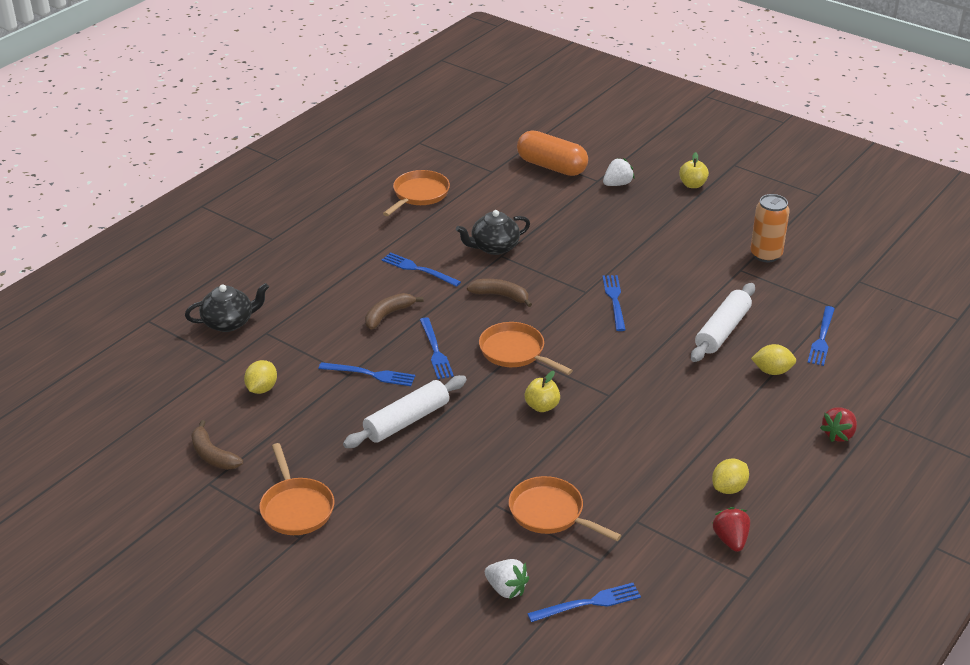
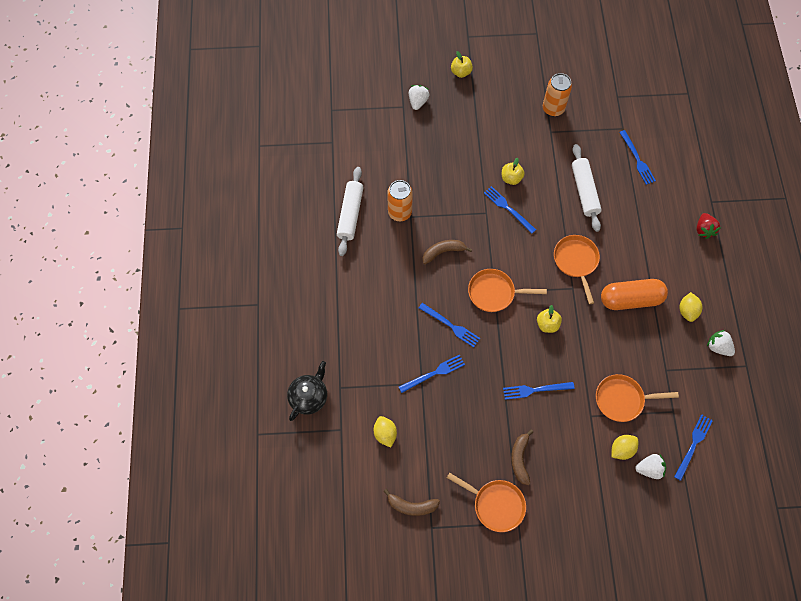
camera: 40 degrees left, 30 degrees up
white rolling pin [343,375,467,448] -> white rolling pin moved to [337,167,364,256]
brown banana [365,293,424,330] -> brown banana moved to [511,429,533,485]
blue fork [382,252,461,287] -> blue fork moved to [503,382,574,400]
orange pan [383,170,450,216] -> orange pan moved to [554,235,600,304]
black teapot [456,210,530,255] -> orange can [387,180,413,221]
orange capsule [517,130,588,176] -> orange capsule moved to [601,279,668,310]
red strawberry [712,507,750,552] -> white strawberry [707,330,735,356]
yellow lemon [751,344,796,375] -> yellow lemon moved to [612,435,638,460]
none -> yellow apple [502,158,525,185]

